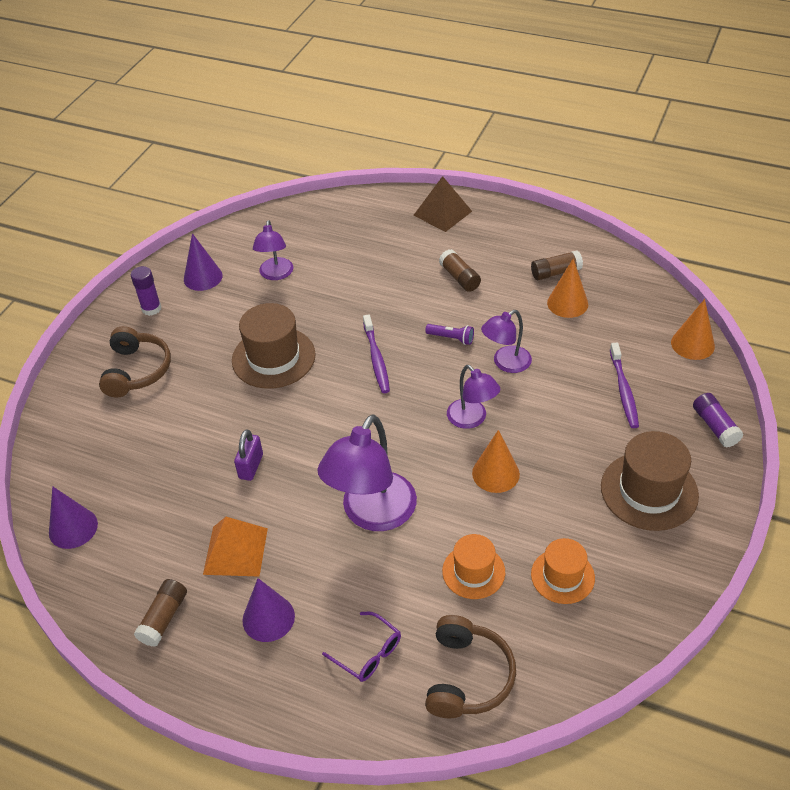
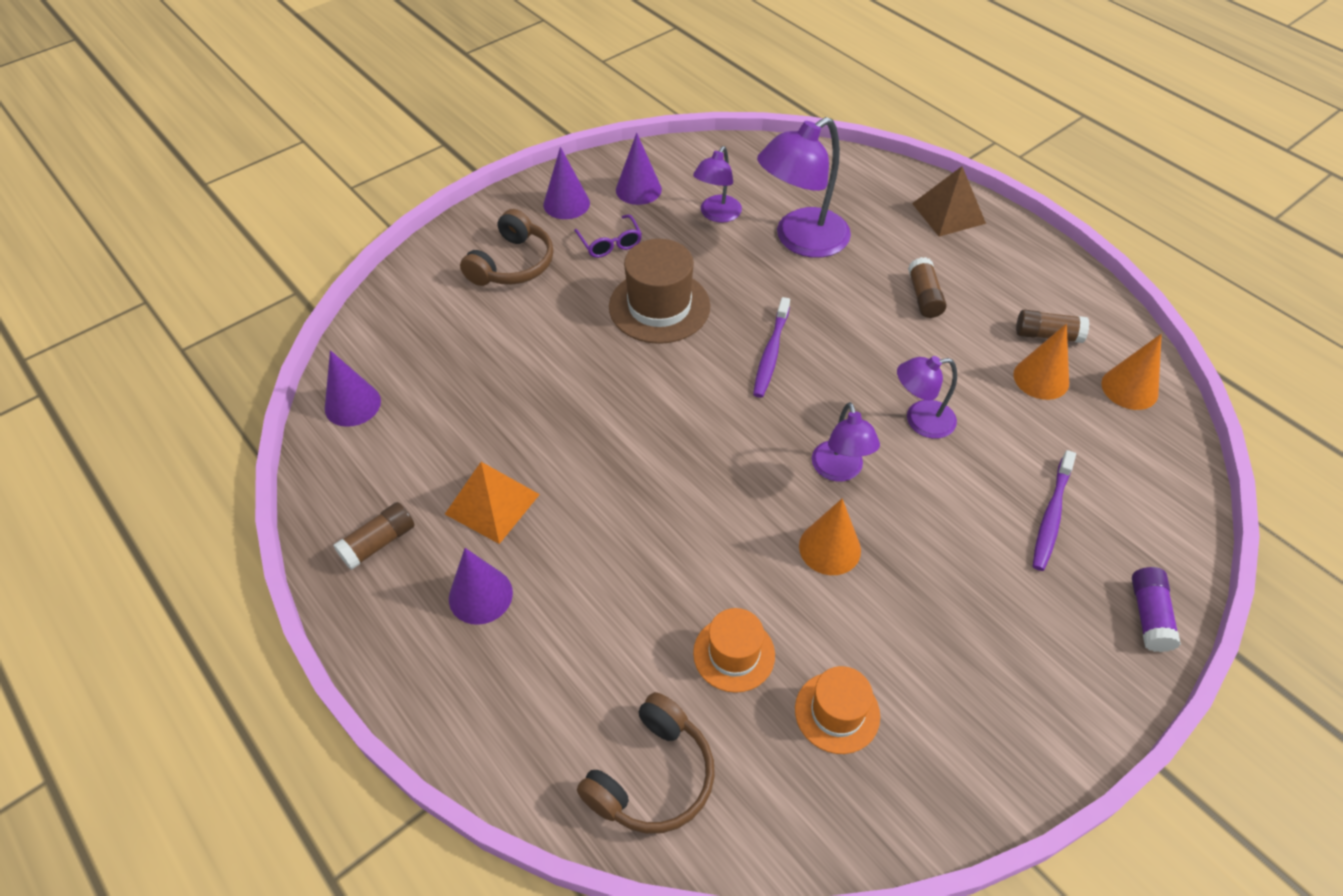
camera: 25 degrees right, 5 degrees up
purple glue stick [131,266,161,316] -> purple cone [543,147,590,219]
purple padlock [234,429,263,481] -> none
purple lamp [317,414,417,531] -> purple lamp moved to [757,117,851,258]
purple glasses [322,612,401,682] -> purple glasses moved to [574,215,642,258]
purple flashlight [425,324,474,345] -> none
brown hat [601,431,699,531] -> none
orange cone [671,299,715,360] -> orange cone moved to [1101,334,1162,410]

